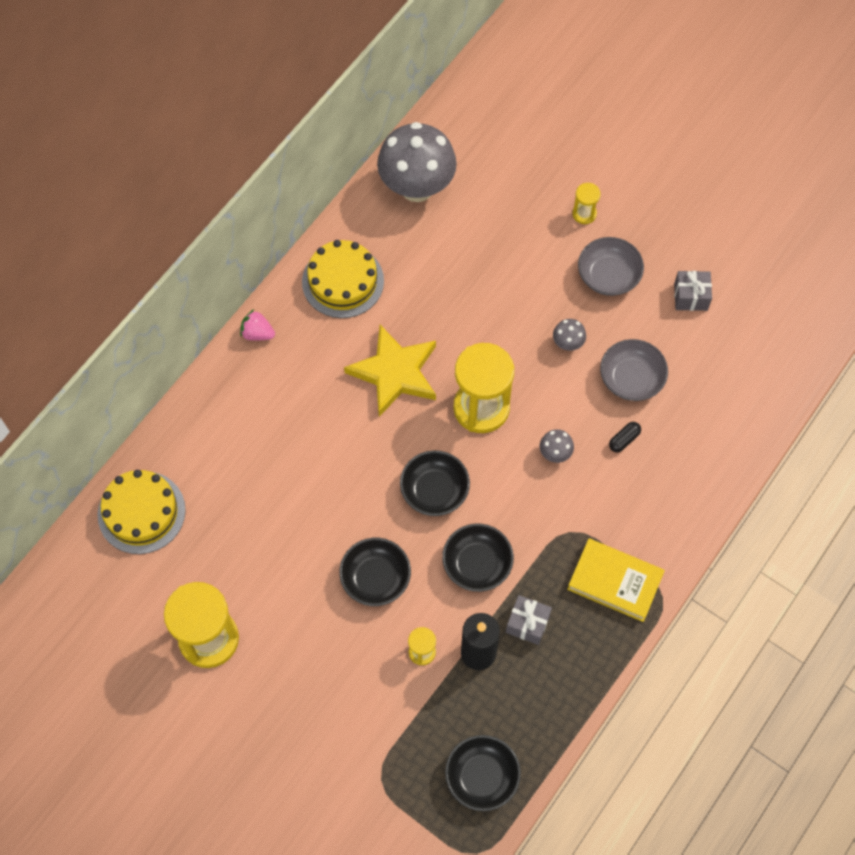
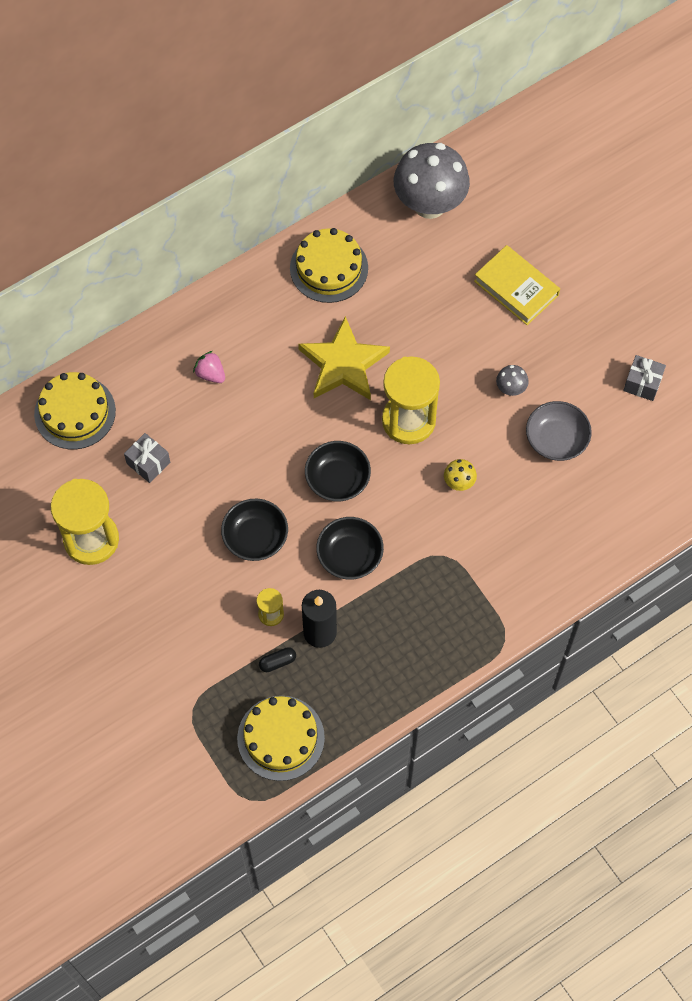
camera: 20 degrees right, 0 degrees up
pink strawberry [240,309,275,341] -> pink strawberry moved to [193,351,225,383]
black bowl [445,735,521,811] -> yellow cake [237,696,325,781]
grey gift [506,595,552,645] -> grey gift moved to [124,433,170,483]
grey mushroom [540,429,574,463] -> yellow mushroom [444,459,477,491]
yellow book [567,538,665,622] -> yellow book moved to [474,245,560,325]
yellow hourglass [572,183,601,224] -> none
grey bowl [578,237,644,296] -> none
black capsule [609,422,641,452] -> black capsule moved to [259,647,296,672]

